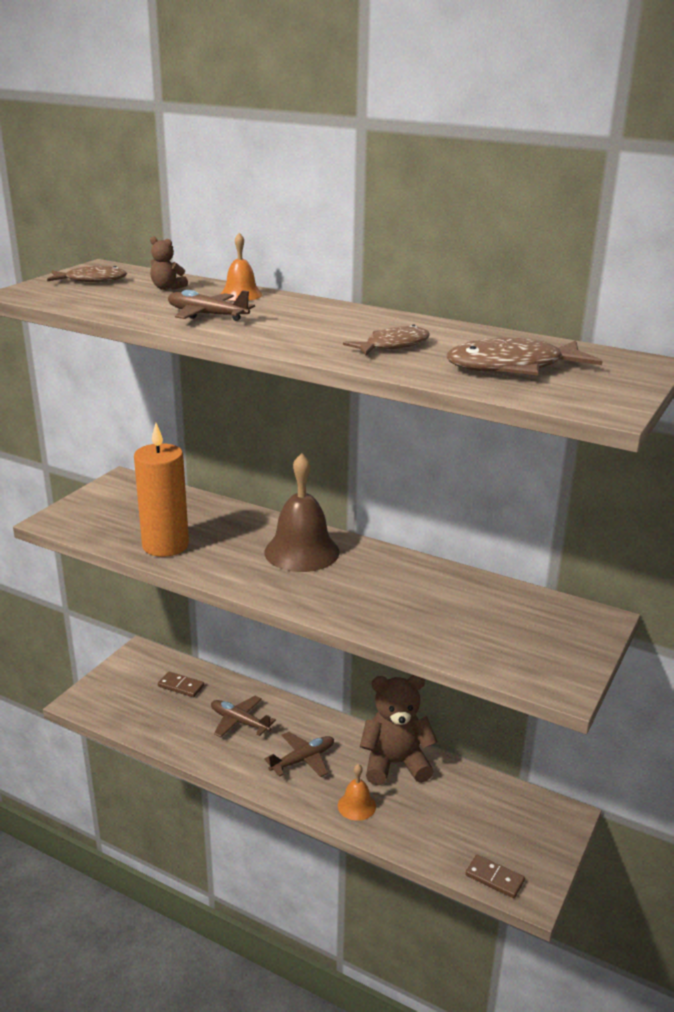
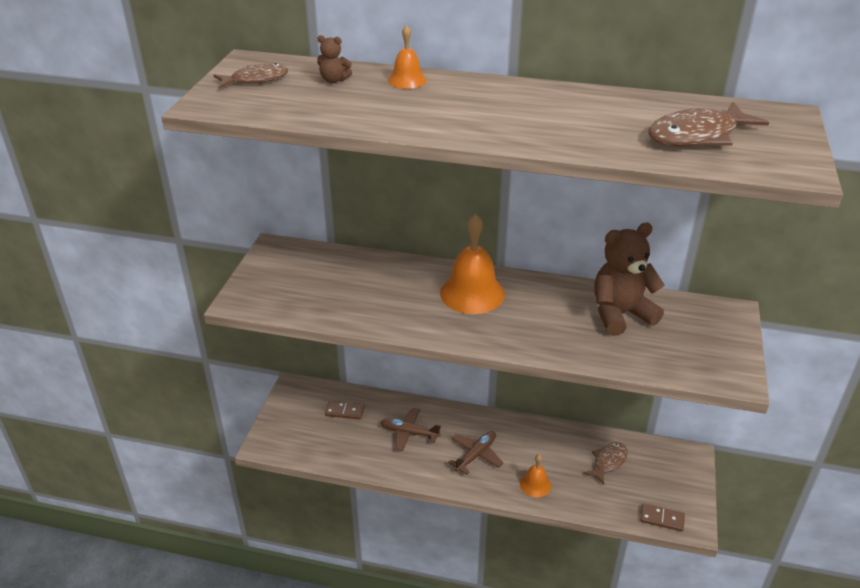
camera: 15 degrees left, 10 degrees up
orange candle [134,423,189,557] -> none
brown plane [168,290,255,321] -> none
brown bell [264,453,340,572] -> orange bell [440,214,505,314]
brown fish [343,324,430,355] -> brown fish moved to [583,442,628,485]
brown teddy bear [360,675,437,785] -> brown teddy bear moved to [594,223,665,336]

